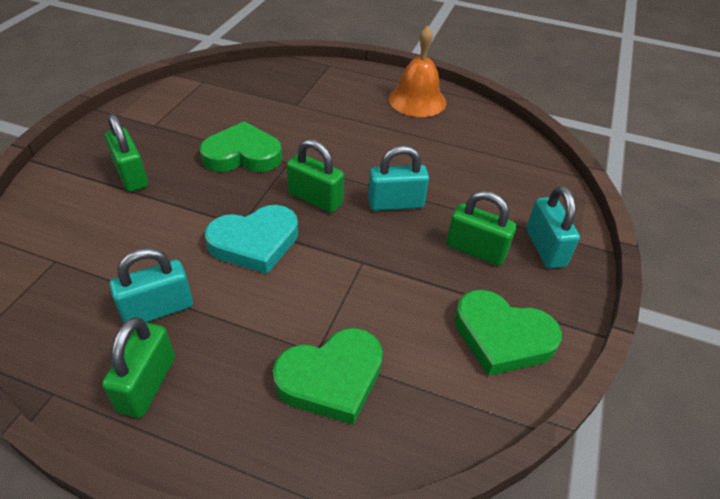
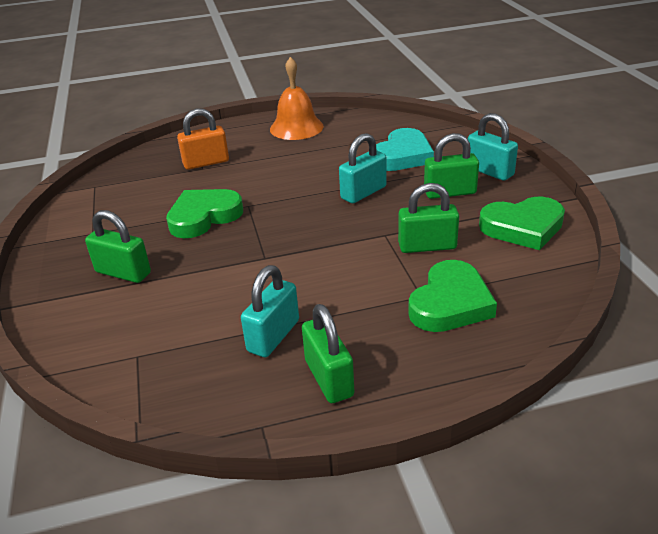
camera: 30 degrees left, 10 degrees down
turquoise heart [205,205,298,274] -> turquoise heart moved to [376,128,434,171]
green padlock [287,139,344,213] -> green padlock moved to [398,183,459,253]
none -> orange padlock [177,108,229,170]

